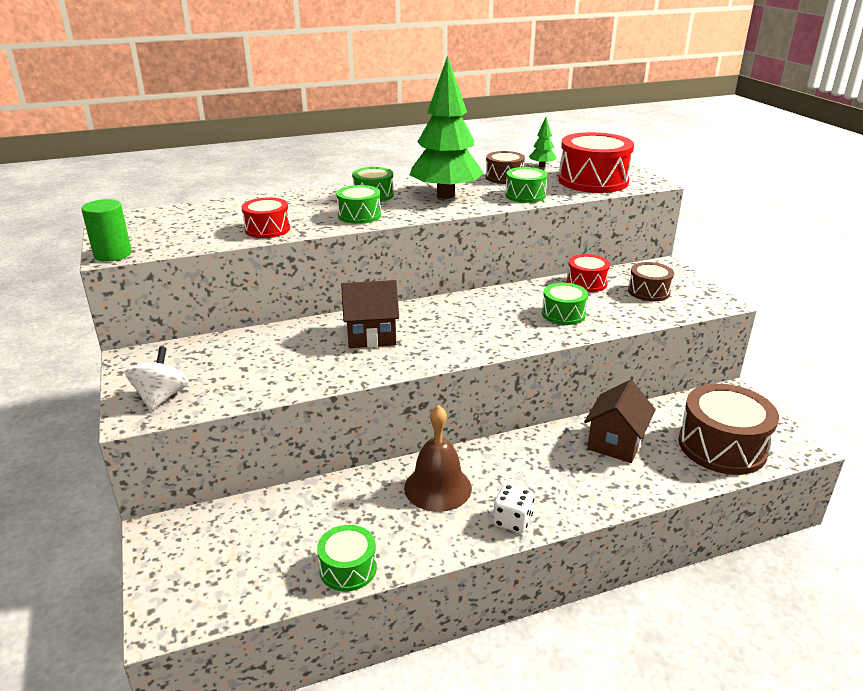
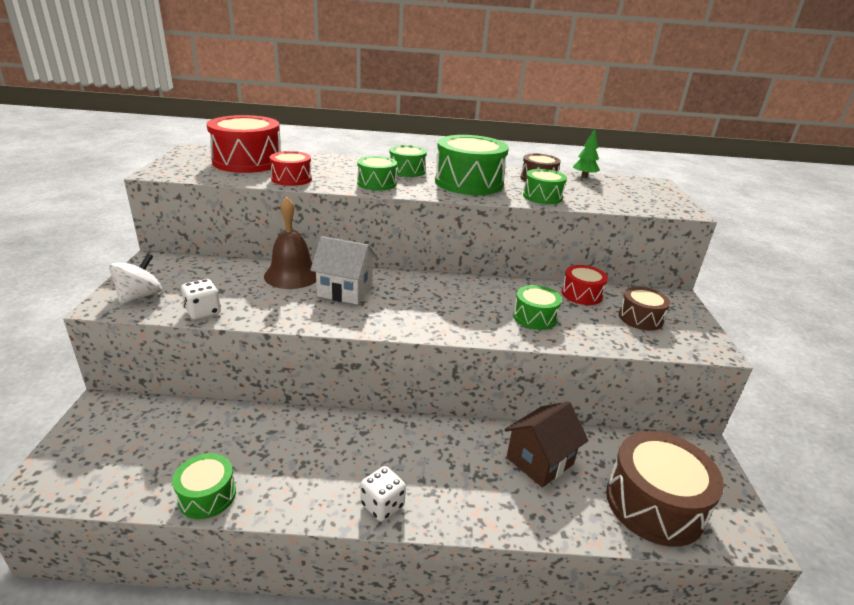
camera: 20 degrees right, 0 degrees up
green cylinder [81,199,132,262] -> none
brown house [341,280,399,348] -> white house [310,236,377,305]
brown bell [404,405,472,512] -> brown bell moved to [264,196,316,289]
green tree [410,56,484,199] -> green drum [435,135,509,195]
red drum [558,132,634,193] -> red drum moved to [207,115,281,173]
none -> white dice [181,279,221,320]

